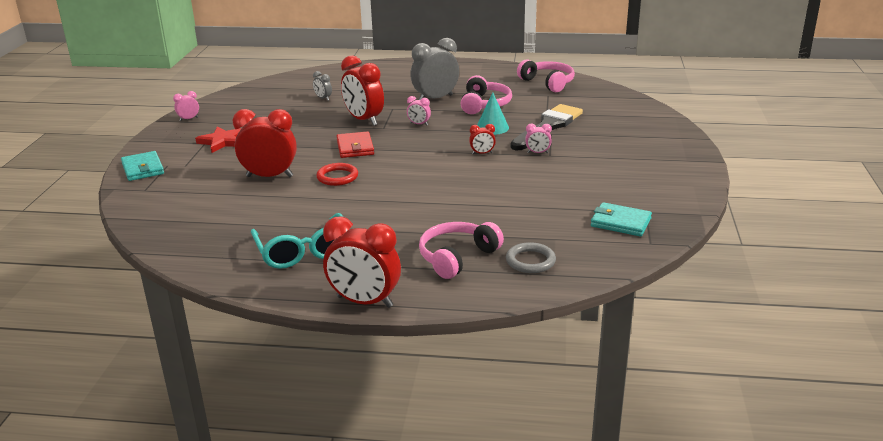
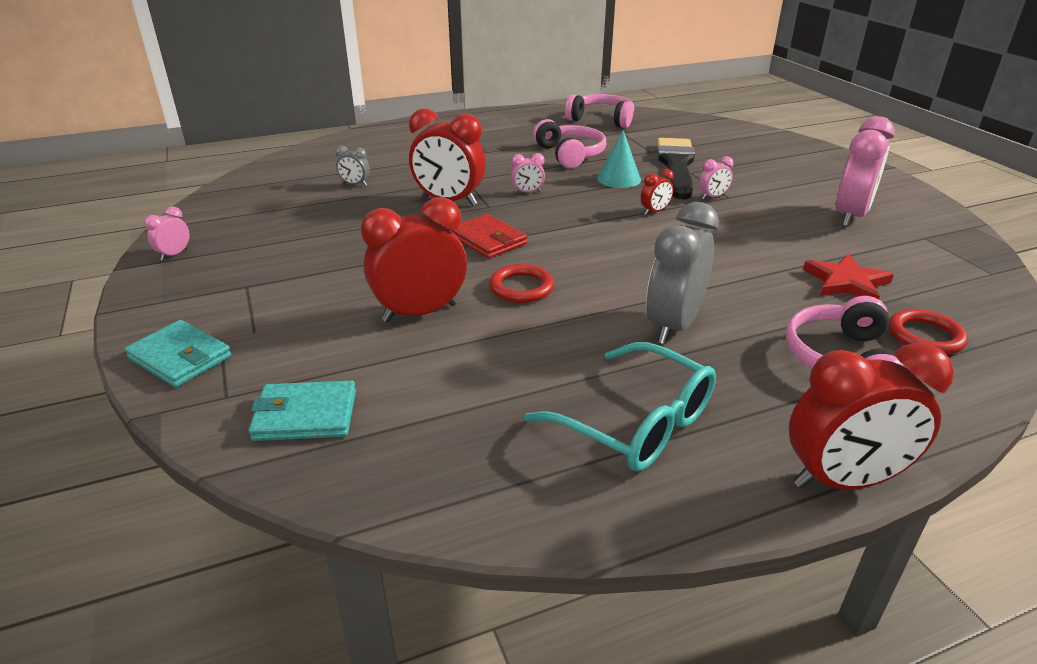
camera: 30 degrees left, 5 degrees up
red star [195,126,241,153] -> red star moved to [803,254,894,300]
grey clock [410,38,459,100] -> grey clock moved to [646,202,719,344]
grey ring [506,242,556,273] -> red ring [888,309,968,355]
turquoise wallet [591,202,652,236] -> turquoise wallet moved to [248,381,356,441]
none -> pink clock [836,116,895,227]

